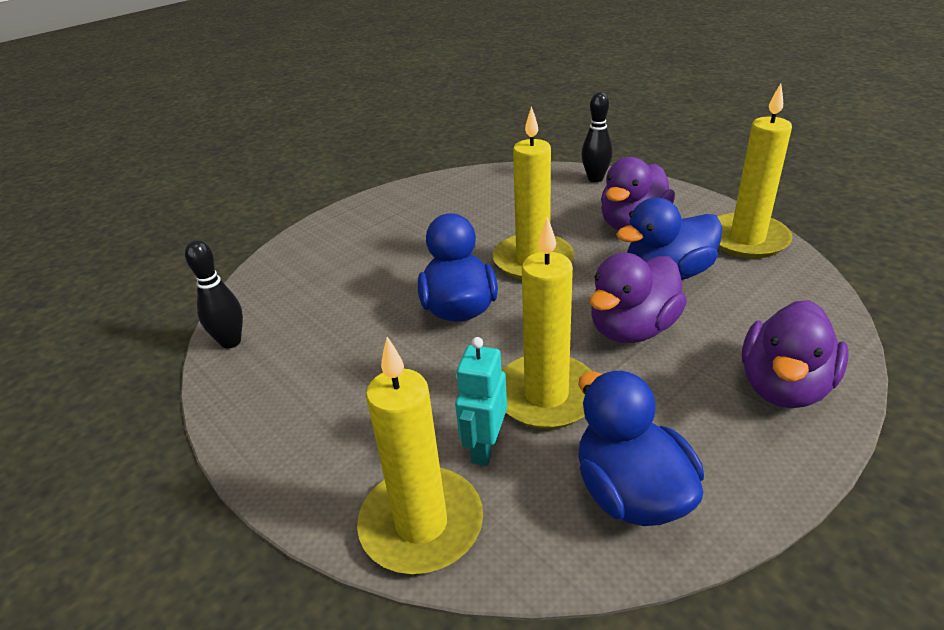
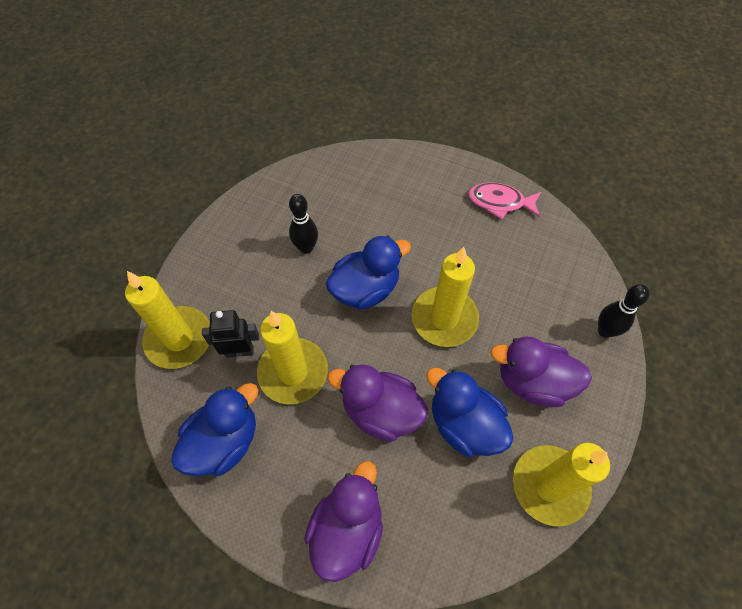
camera: 65 degrees right, 25 degrees up
black bowling pin [185,240,243,349] -> black bowling pin moved to [289,194,318,254]
turquoise robot [455,337,507,466] -> black robot [202,310,259,358]
purple duck [742,300,849,408] -> purple duck turned 105 degrees clockwise [304,461,383,582]
none -> pink fish [468,182,541,220]

